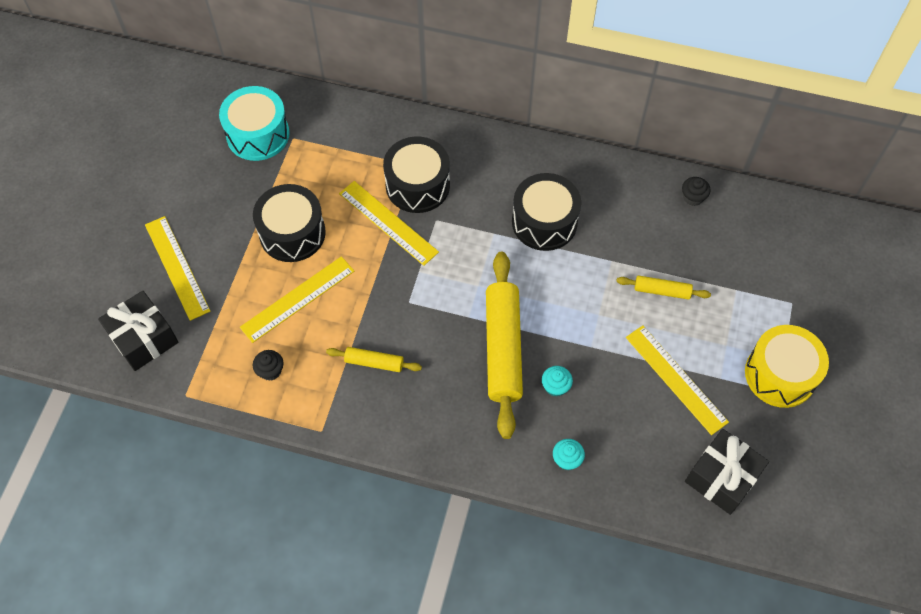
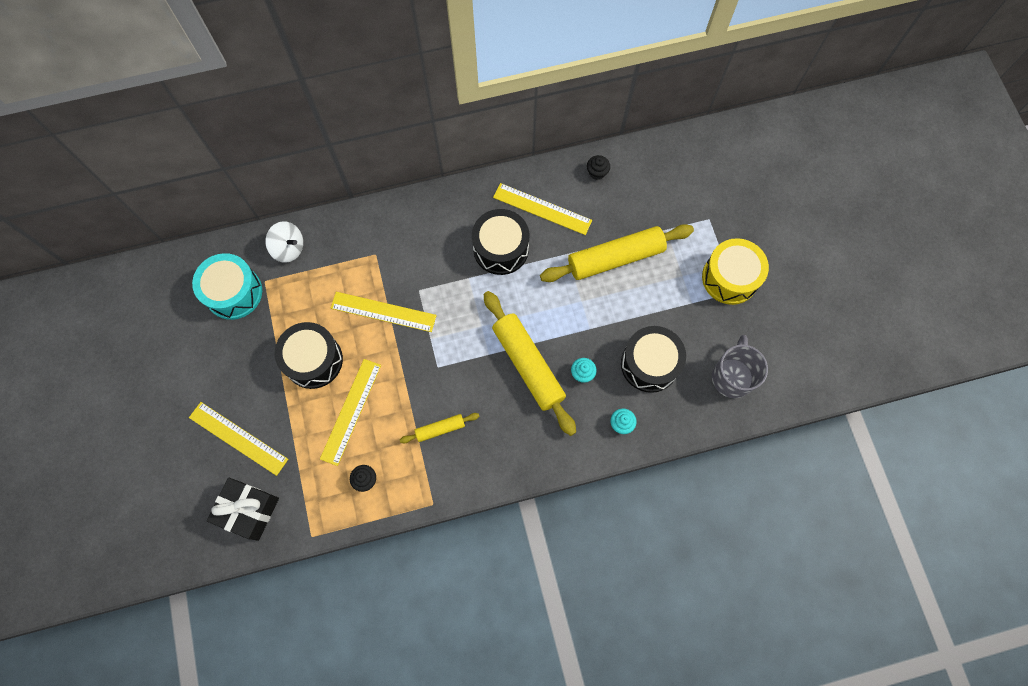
camera: 30 degrees left, 10 degrees up
black drum [383,136,450,213] -> black drum moved to [621,326,686,393]
yellow rolling pin [616,275,711,300] -> yellow rolling pin [540,224,694,282], size x2.08
yellow ruler [626,325,729,435] -> yellow ruler moved to [493,183,592,235]
black gift [685,429,769,515] -> grey mug [712,335,768,398]
none -> white spinning top [265,221,303,263]

